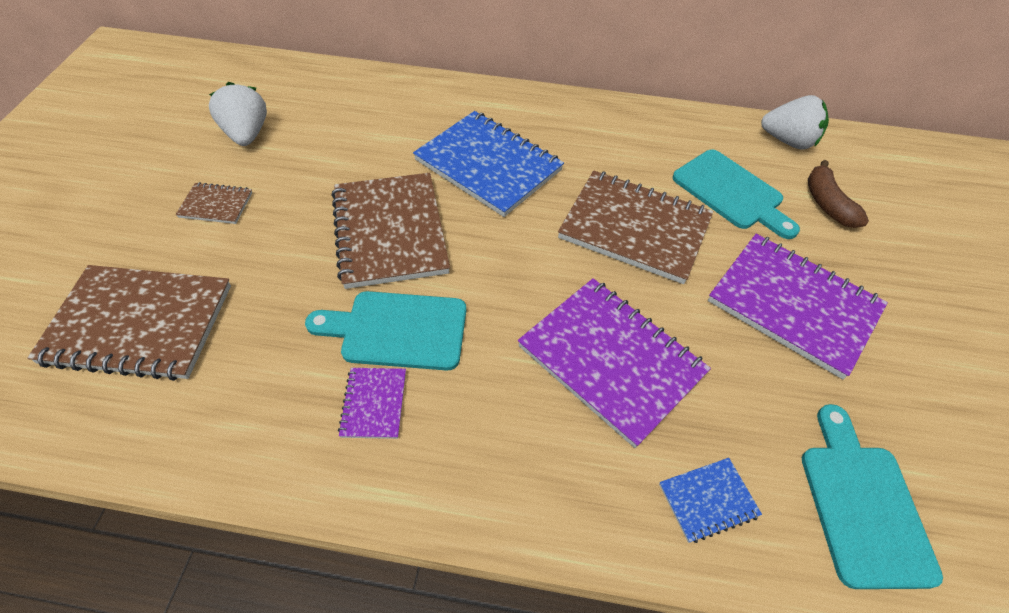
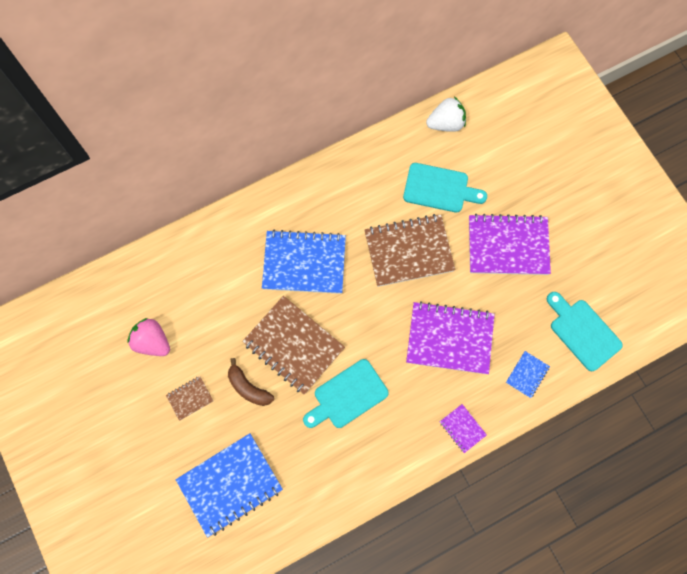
camera: 35 degrees left, 20 degrees up
brown notebook [28,265,231,381] -> blue notebook [176,433,283,538]
white strawberry [209,82,267,146] -> pink strawberry [128,318,170,356]
purple notebook [338,368,406,439] -> purple notebook moved to [440,404,487,453]
brown banana [808,160,869,228] -> brown banana moved to [228,358,274,406]

